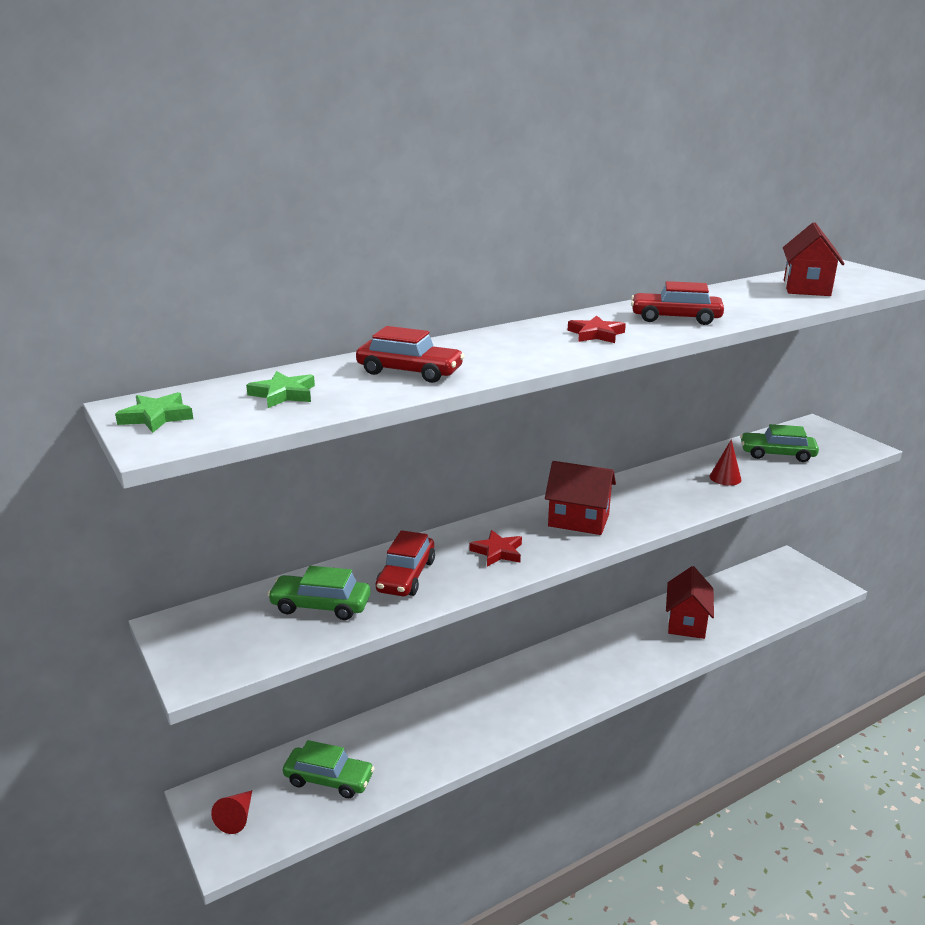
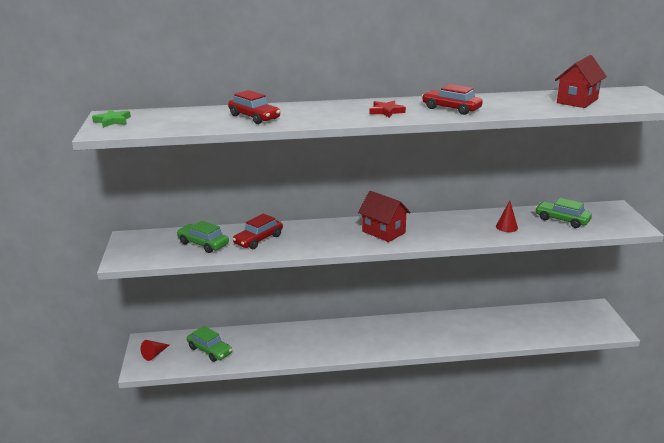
camera: 25 degrees right, 0 degrees up
green star [246,371,315,408] -> none
red star [469,530,522,567] -> none
red house [666,566,714,639] -> none

